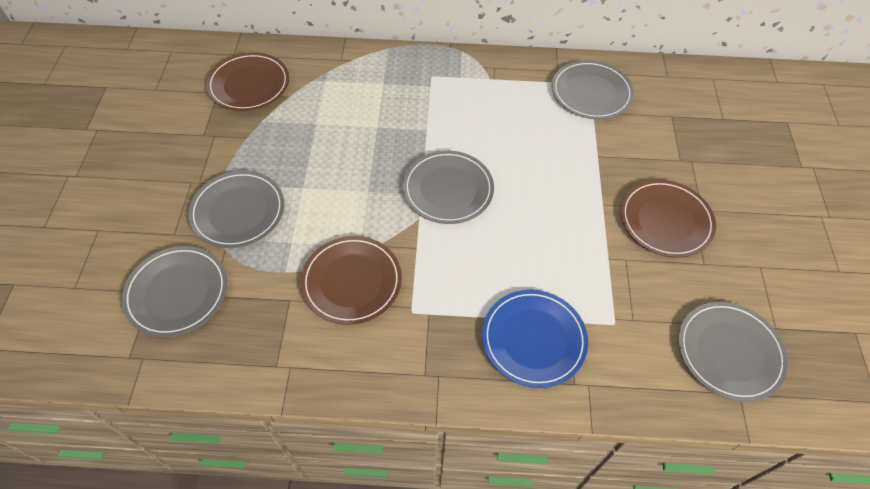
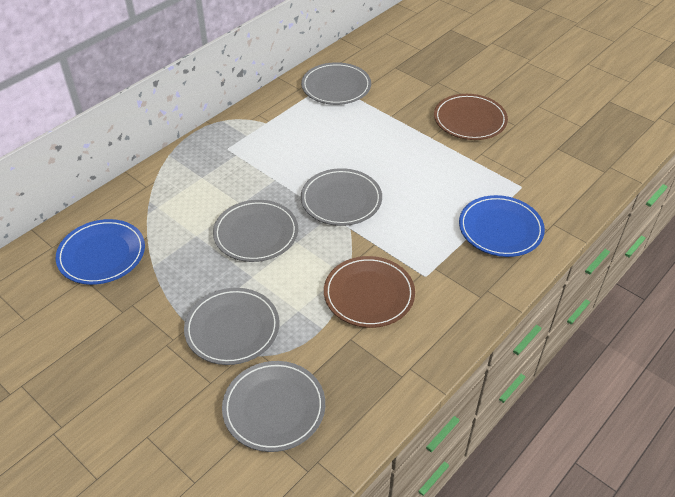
camera: 50 degrees left, 10 degrees down
brown plate [206,52,289,111] -> blue plate [56,219,145,285]
grey plate [678,302,788,402] -> grey plate moved to [213,200,298,262]

